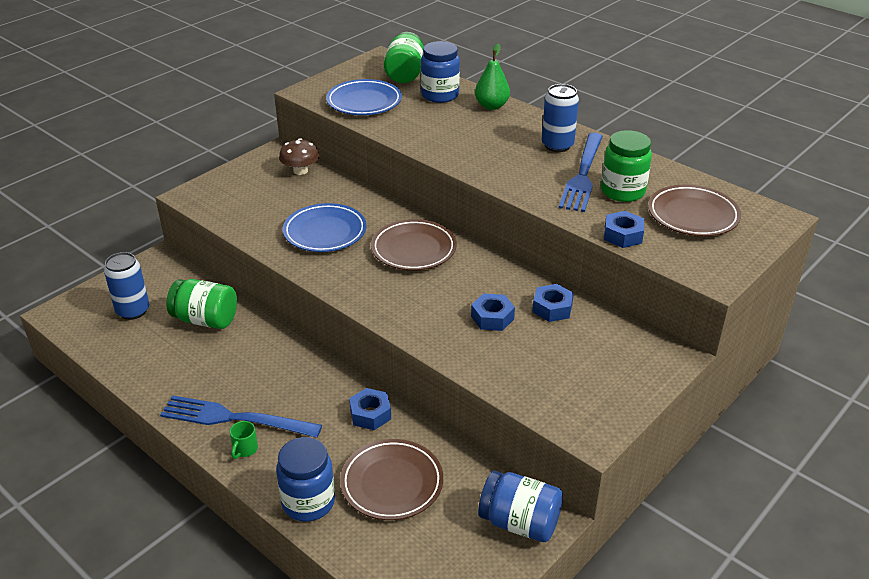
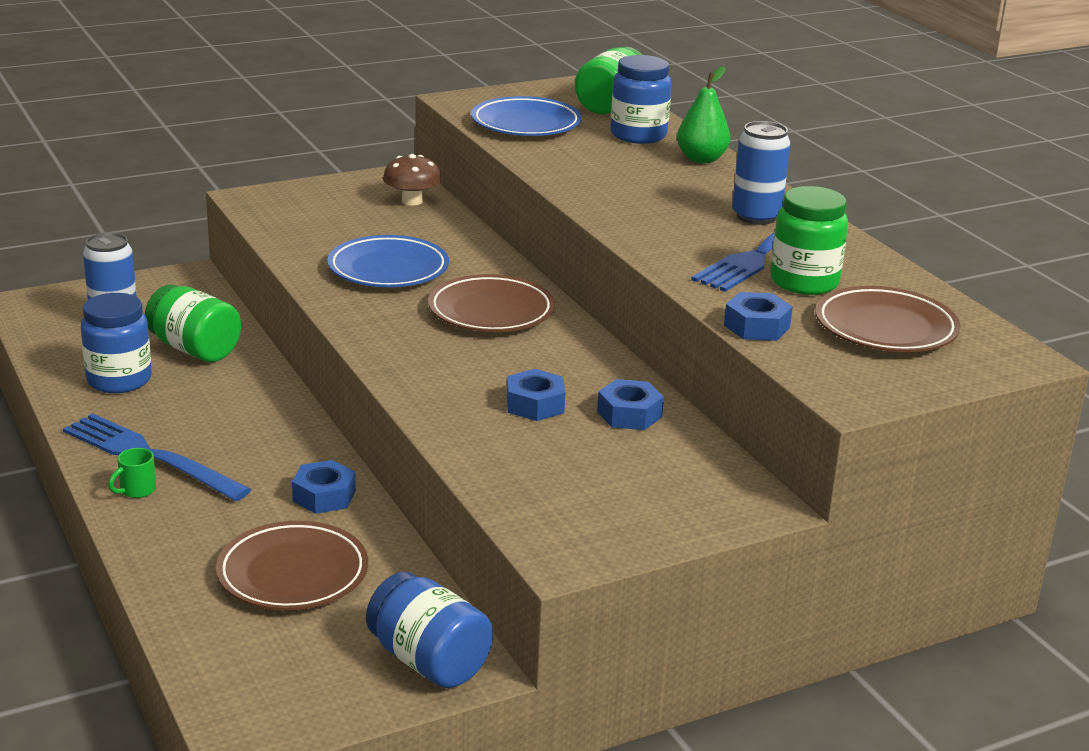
camera: 20 degrees right, 10 degrees down
blue jar [276,437,335,522] -> blue jar moved to [81,293,152,393]

